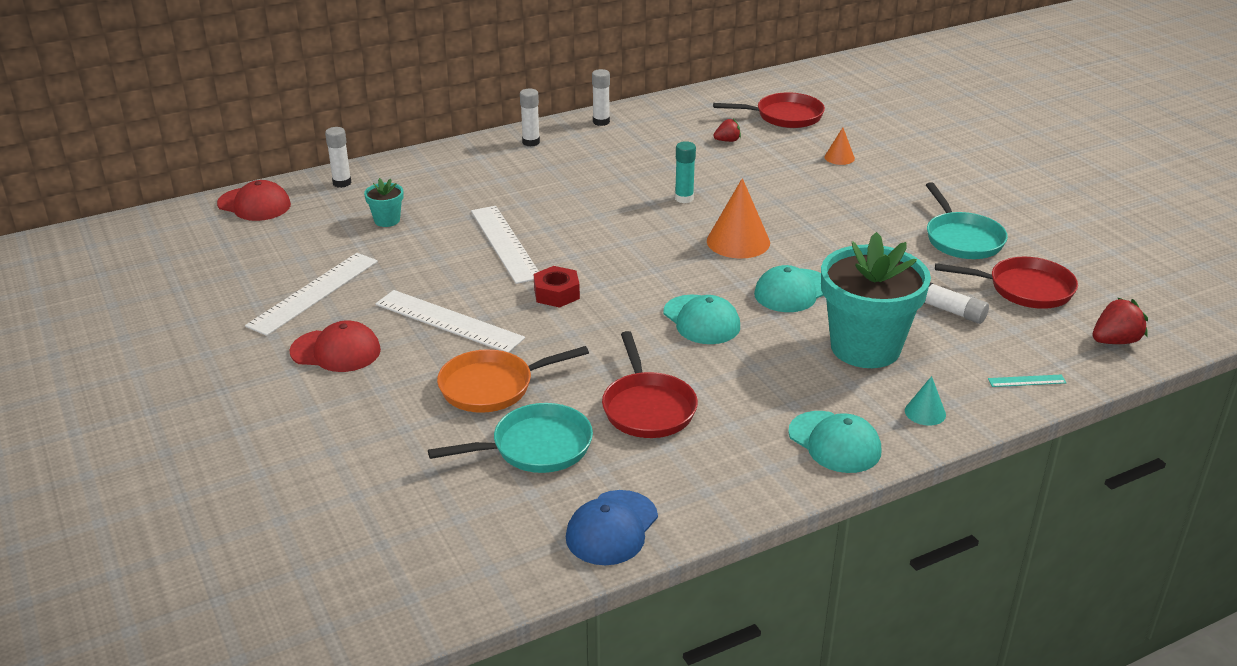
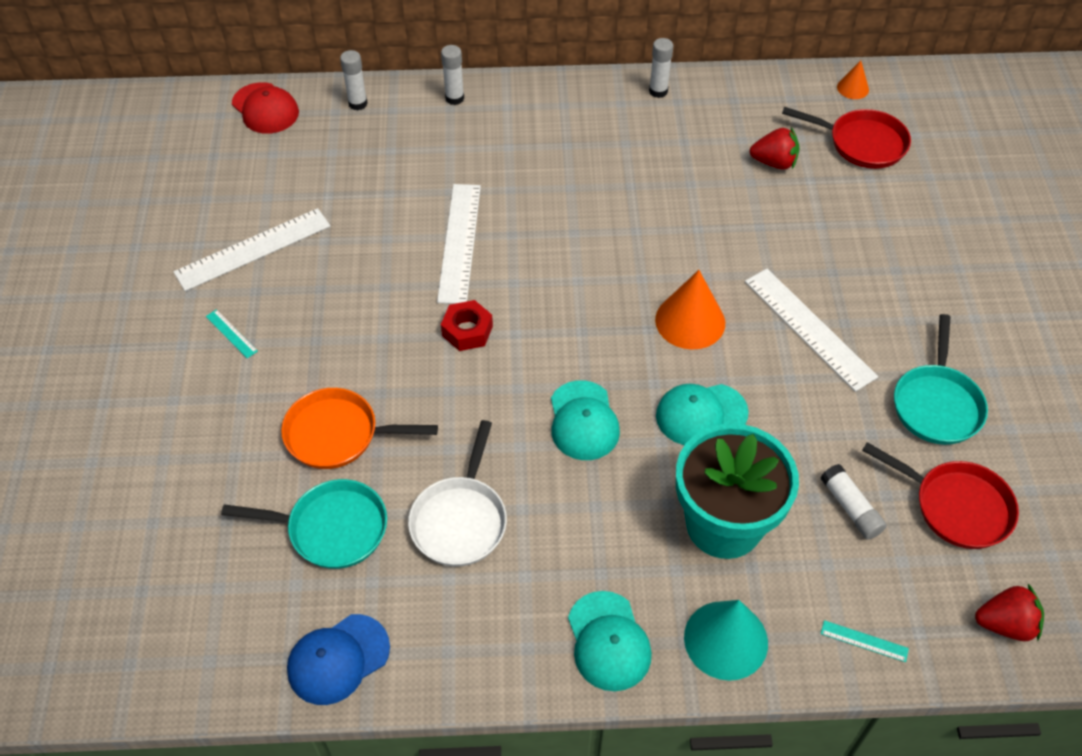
camera: 25 degrees right, 20 degrees up
red cap [289,320,381,372] -> turquoise ruler [206,309,258,358]
turquoise flower pot [364,178,404,227] -> none
white ruler [375,290,525,352] -> white ruler moved to [745,269,878,392]
white glue stick [520,89,540,147] -> white glue stick moved to [441,45,464,105]
red pan [602,331,698,438] -> white pan [408,420,507,566]
turquoise glue stick [675,141,696,203] -> none
red strawberry [713,119,741,142] -> red strawberry [749,127,799,170], size x1.55
orange cone [825,127,855,165] -> orange cone moved to [837,60,869,99]
turquoise cone [905,376,946,426] -> turquoise cone [684,600,768,681], size x1.89

